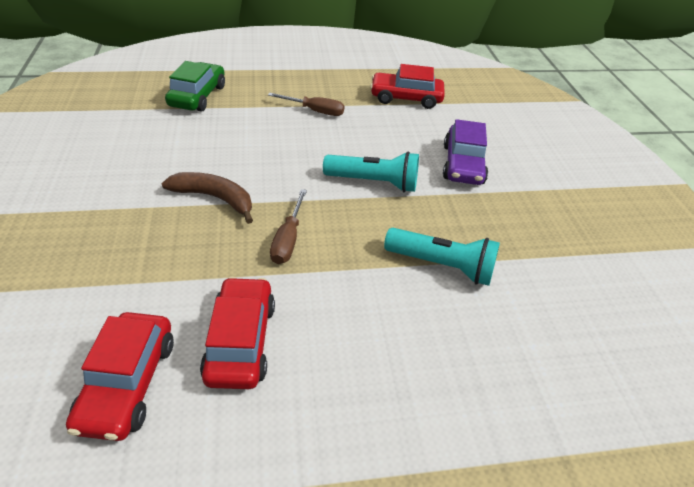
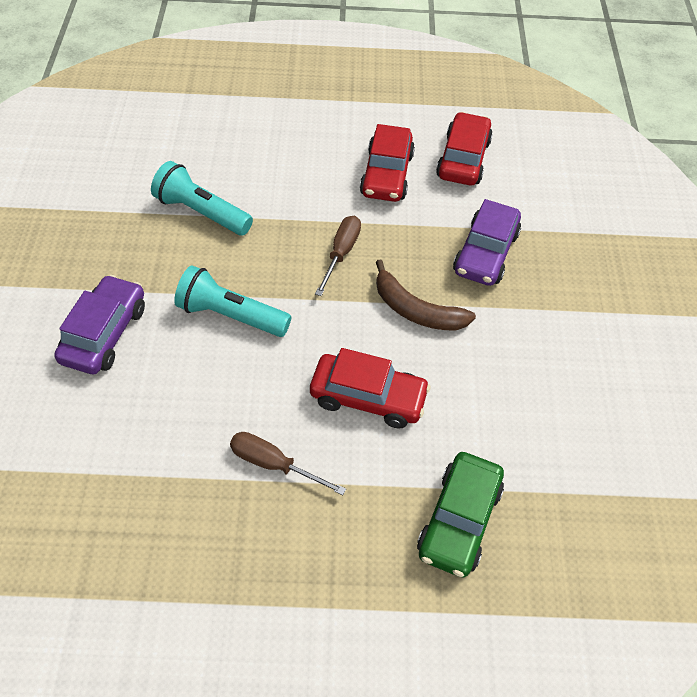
camera: 170 degrees left, 10 degrees up
red car [370,64,445,109] -> red car moved to [310,348,430,429]
none -> purple car [453,199,521,286]

